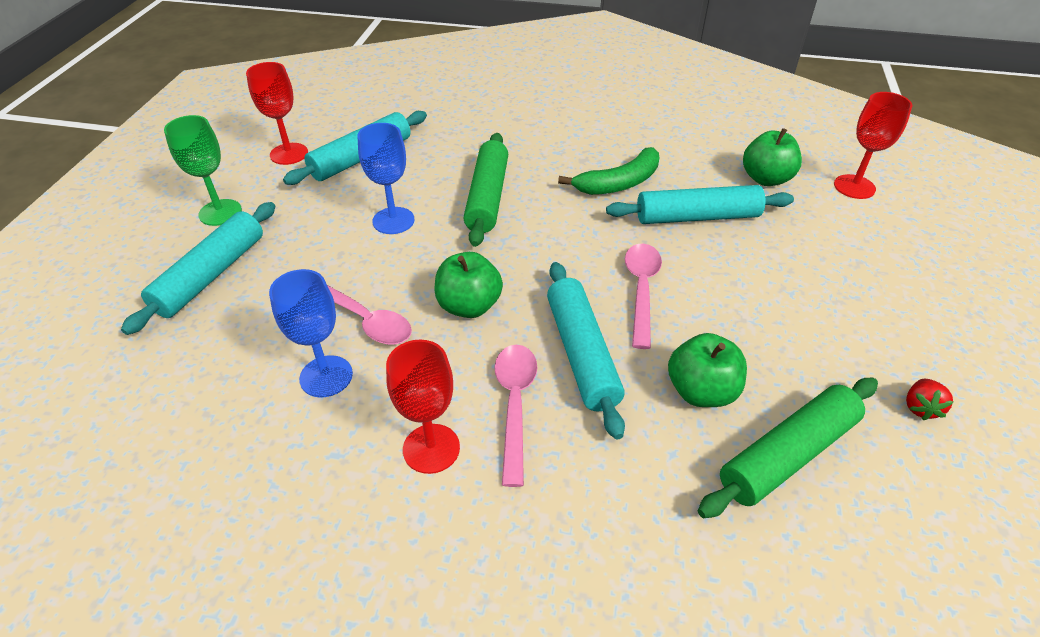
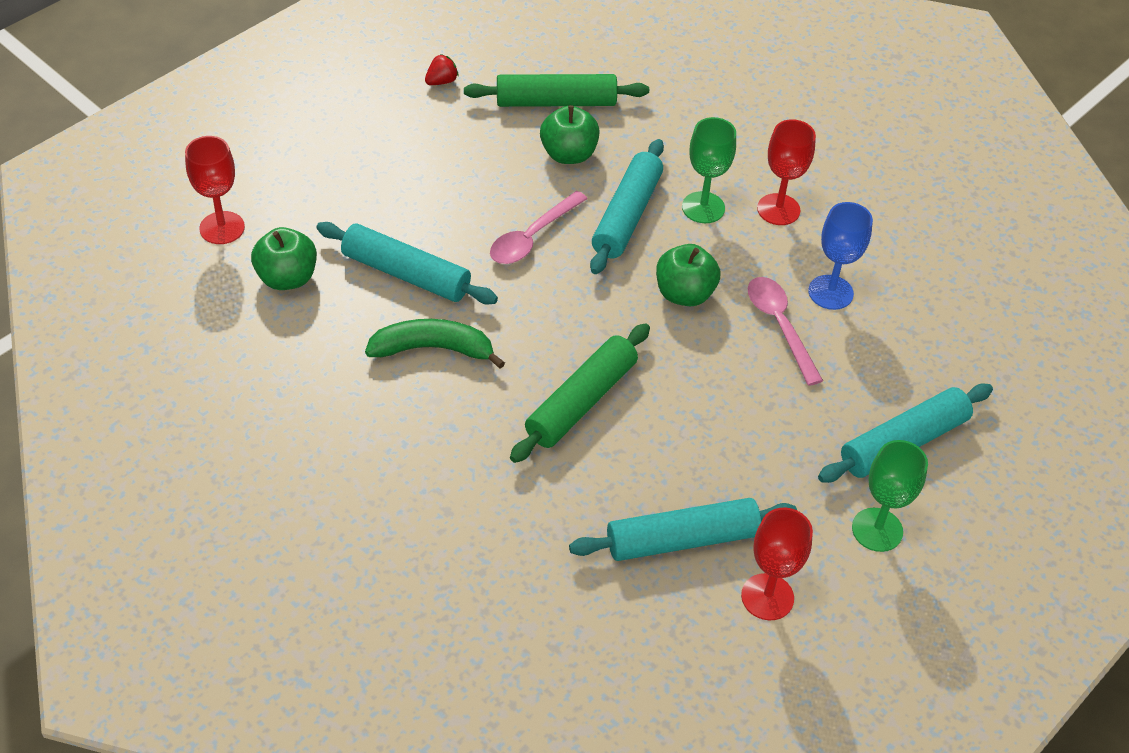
camera: 150 degrees left, 5 degrees up
blue goblet [357,123,414,234] -> none
pink spoon [494,345,538,487] -> green goblet [682,117,736,223]

